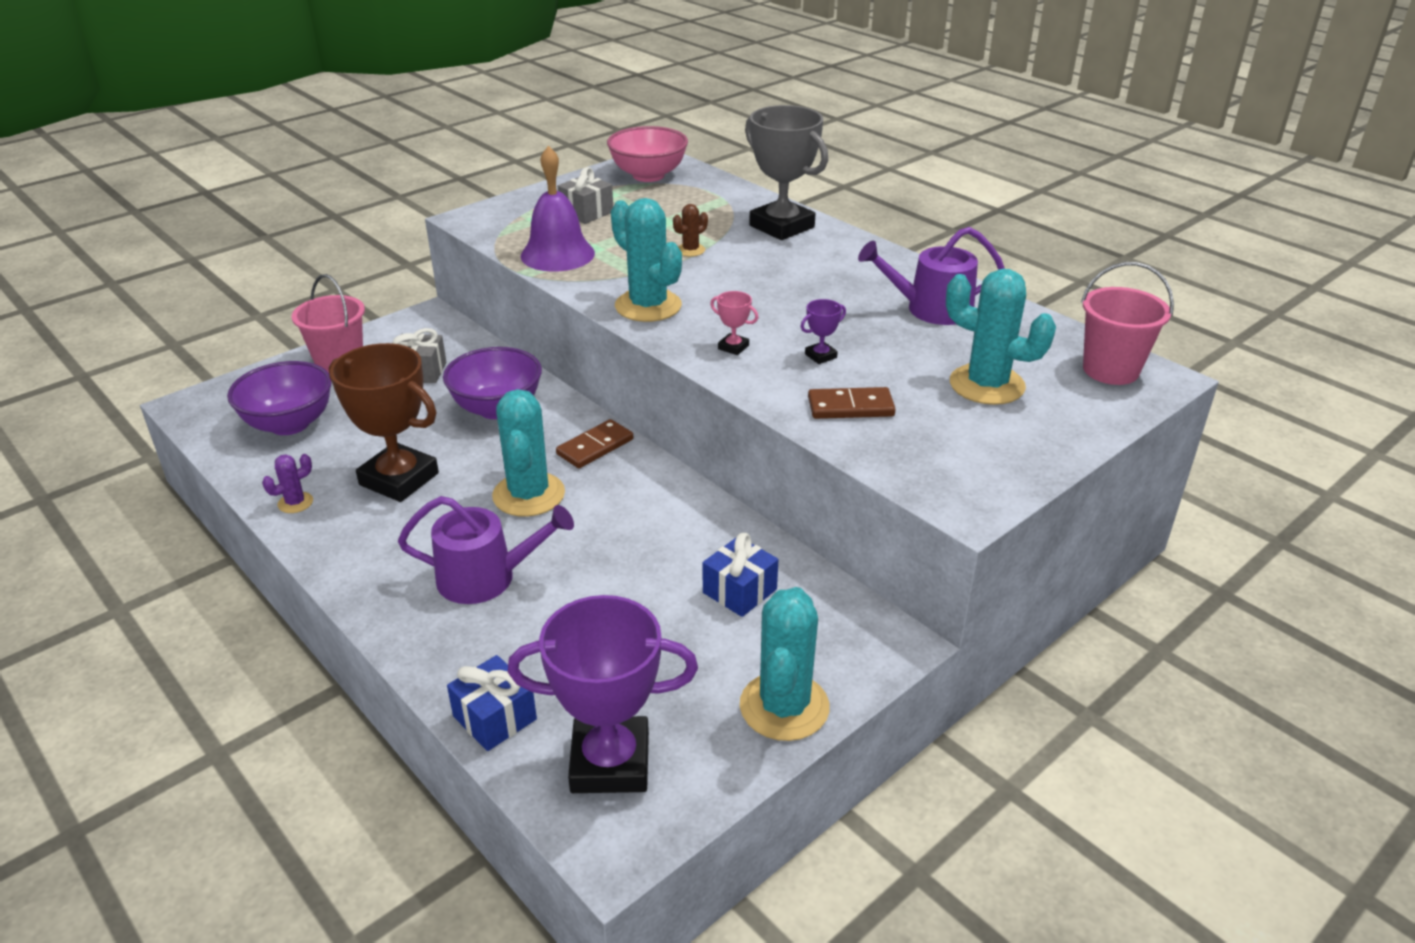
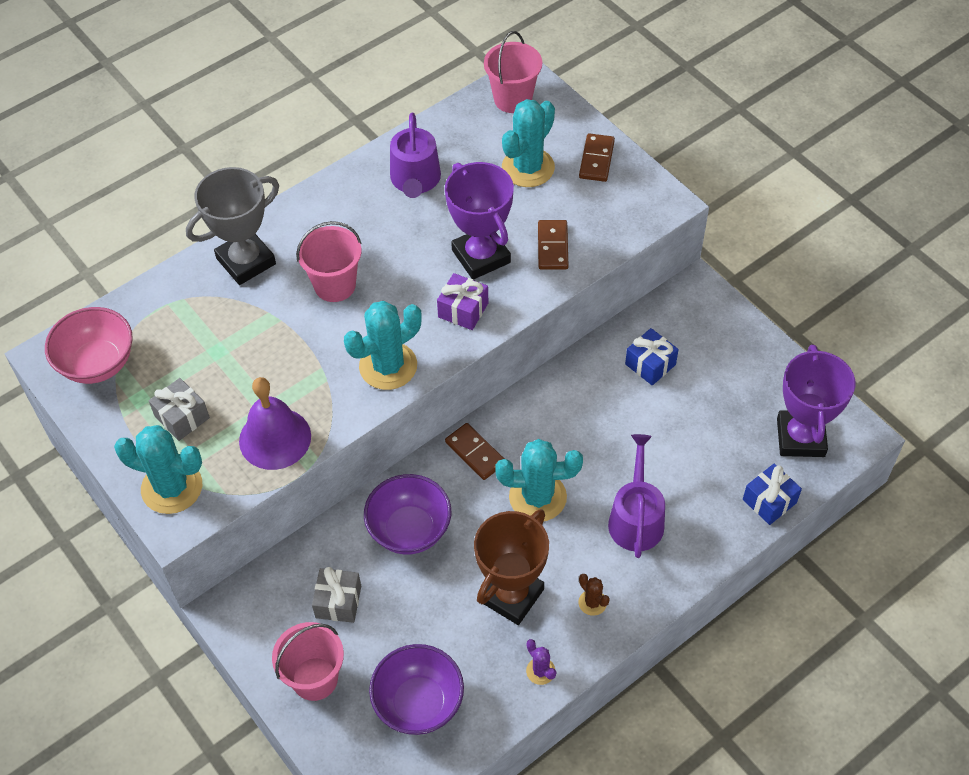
camera: 85 degrees left, 20 degrees up
brown cactus [673,204,708,257] -> brown cactus moved to [579,574,610,616]
pink trophy [710,291,758,355] -> purple gift [437,273,488,330]
turquoise cactus [740,587,830,741] -> turquoise cactus moved to [114,425,202,514]
purple trophy [801,299,846,364] -> purple trophy [445,162,514,280], size x2.45
none -> pink bucket [296,221,361,302]
none -> brown domino [579,133,615,182]

